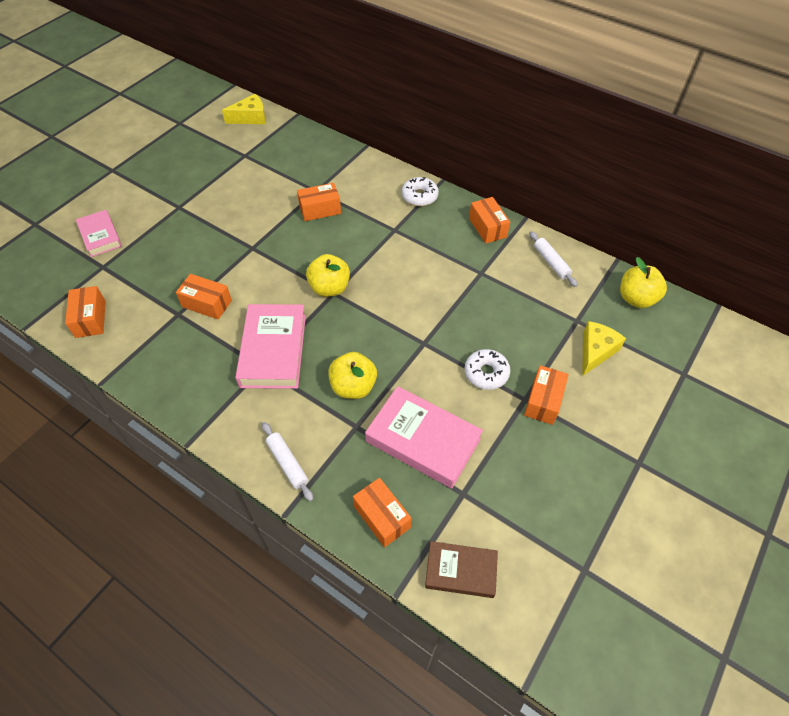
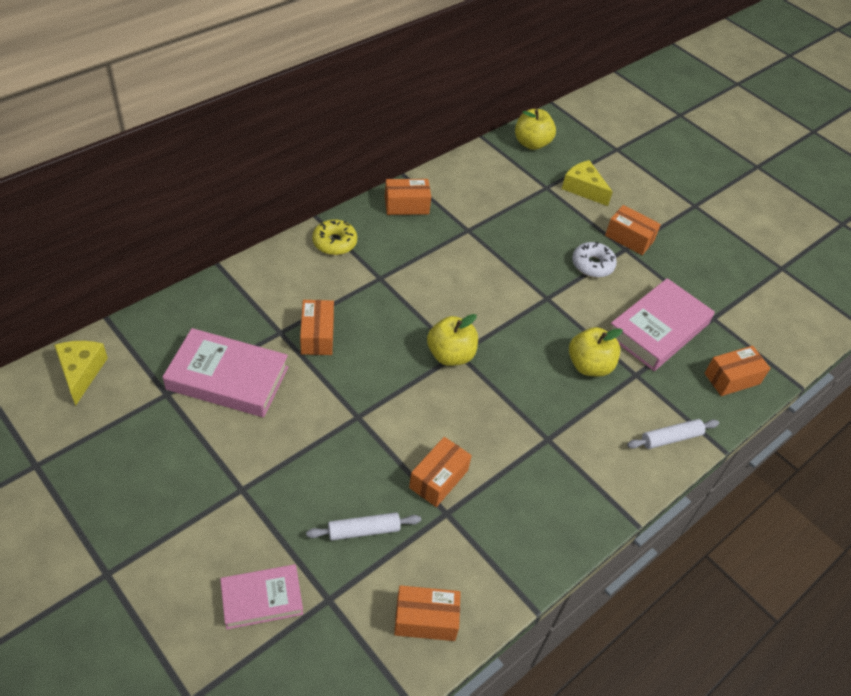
camera: 80 degrees left, 5 degrees down
pink book [235,304,306,389] -> pink book moved to [163,328,288,417]
white donut [402,177,439,206] -> yellow donut [312,219,357,255]
brown book [425,541,498,598] -> none
white rolling pin [529,231,578,287] -> white rolling pin moved to [306,512,421,540]

